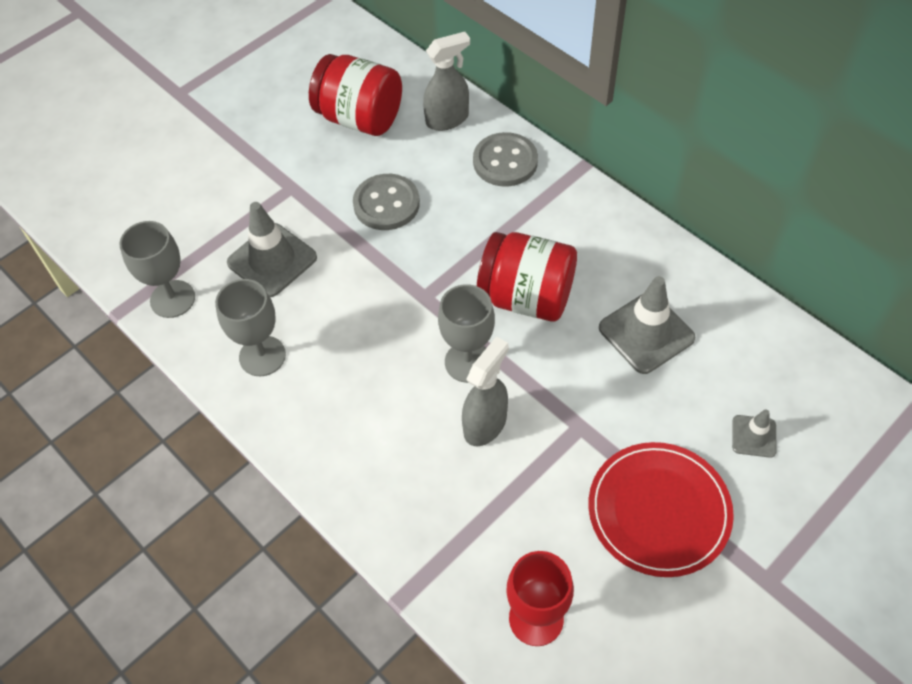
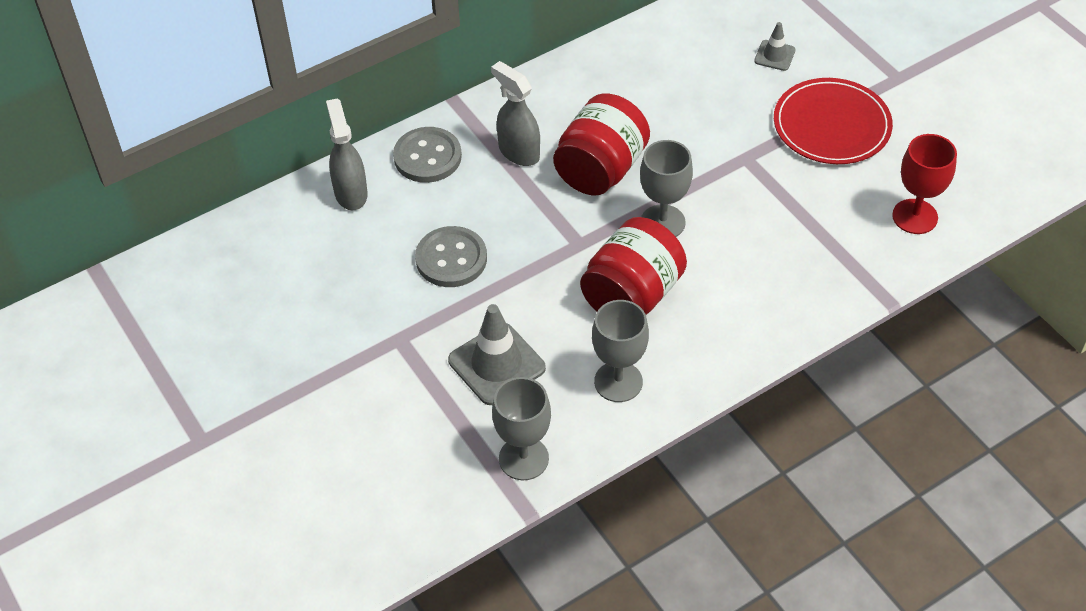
camera: 80 degrees left, 5 degrees down
red jar [309,54,402,136] -> red jar moved to [580,217,687,314]
grey spray bottle [462,336,509,446] -> grey spray bottle moved to [491,61,540,166]
grey traffic cone [599,276,695,374] -> none

